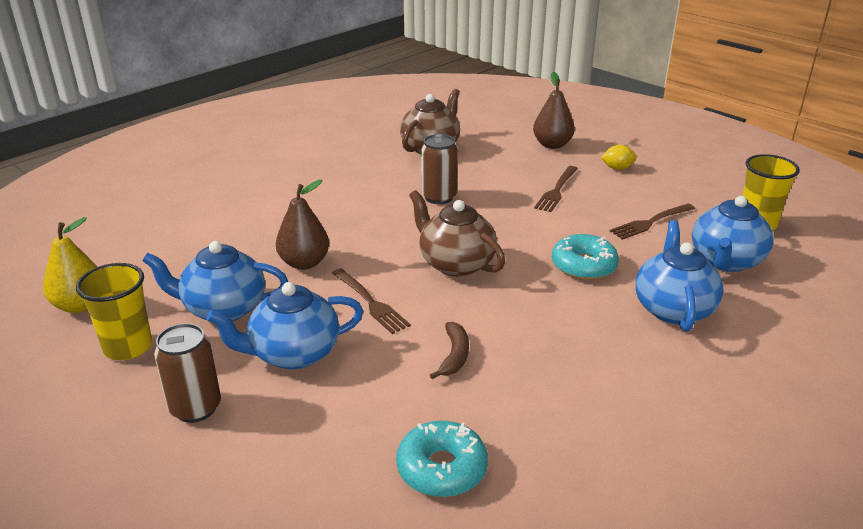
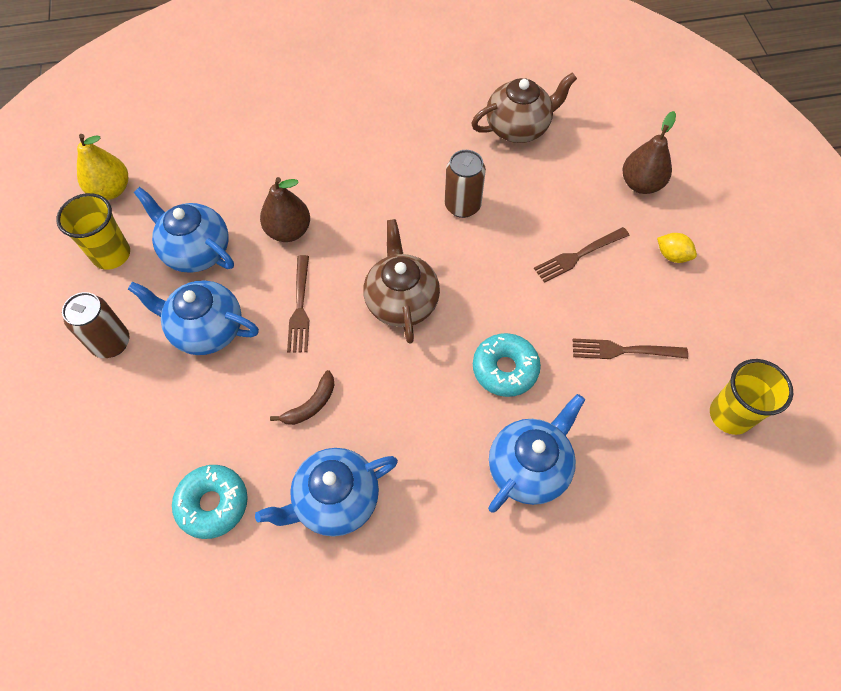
camera: 35 degrees right, 30 degrees up
blue teapot [692,196,774,272] -> blue teapot moved to [255,448,398,537]

